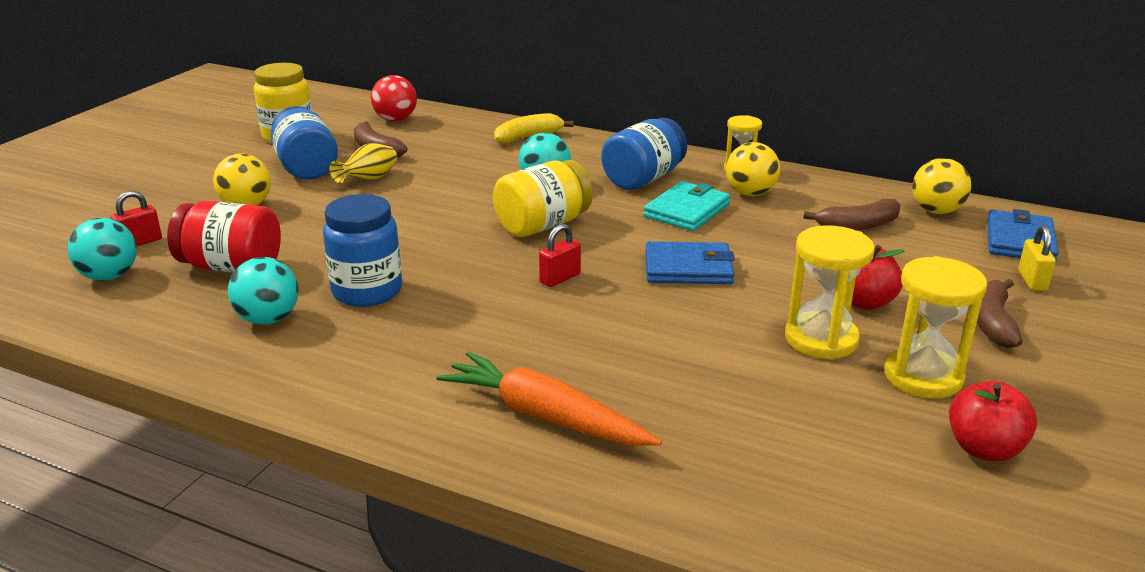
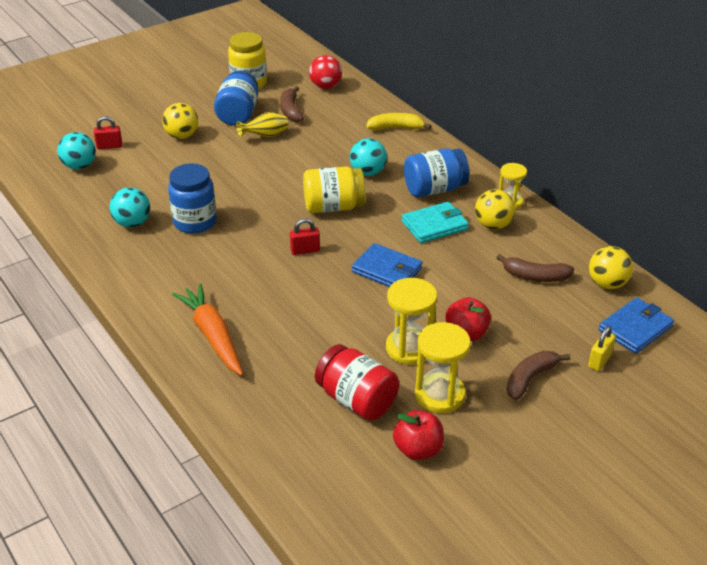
camera: 30 degrees right, 10 degrees up
red jar [167,201,281,273] -> red jar moved to [315,344,399,420]

